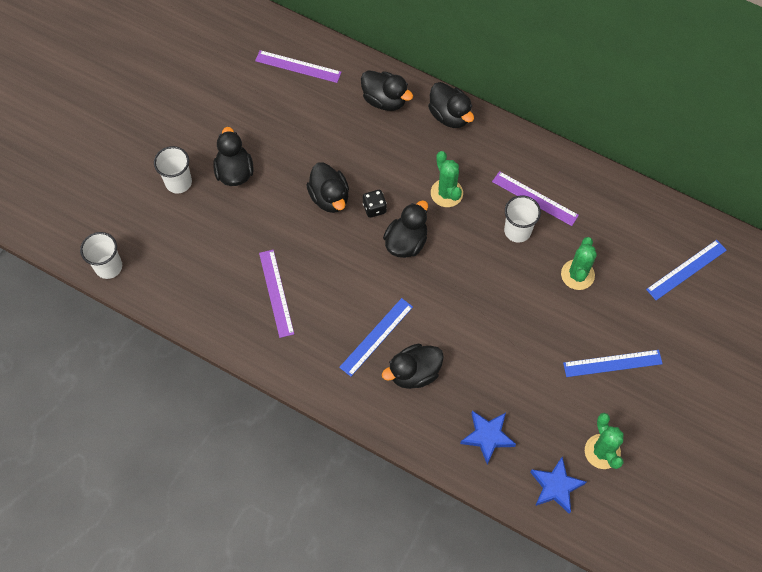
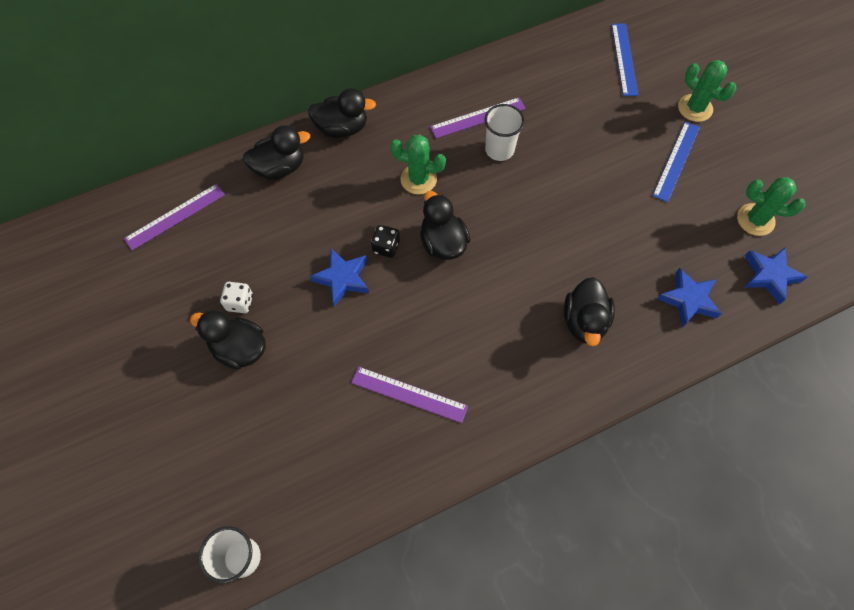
camera: 55 degrees left, 0 degrees up
white cup [154,146,192,194] -> none
black duck [306,163,349,213] -> blue star [310,249,369,307]
blue ruler [339,298,413,377] -> none
green cactus [561,237,597,290] -> green cactus moved to [678,60,736,122]
none -> white dice [220,282,253,313]

